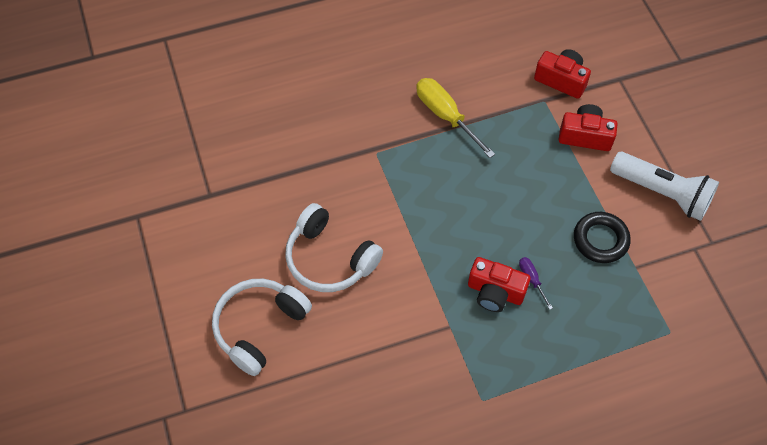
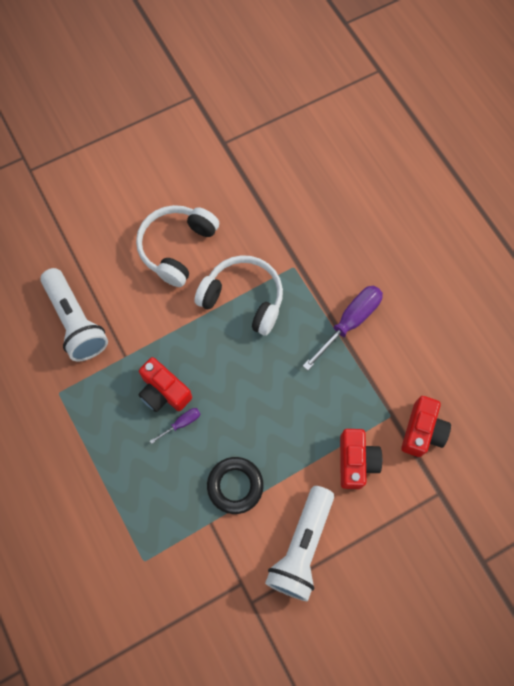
camera: 80 degrees right, 10 degrees up
white headphones [212,279,312,376] -> white headphones moved to [194,255,283,336]
yellow screwdriver [416,78,495,158] -> purple screwdriver [303,286,383,371]
red camera [468,257,531,312] -> red camera turned 60 degrees counterclockwise [138,357,192,412]
none -> white flashlight [40,268,108,362]

